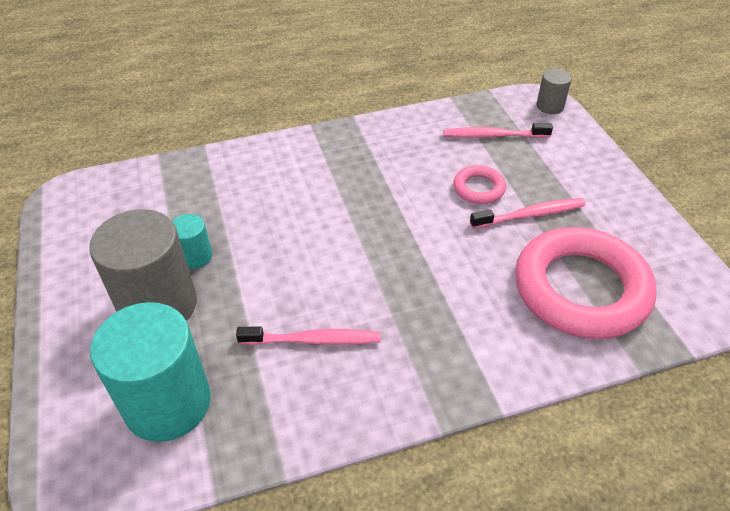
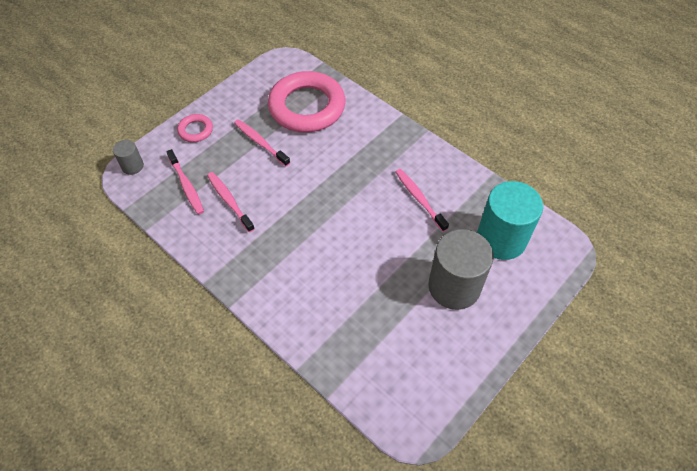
camera: 120 degrees left, 10 degrees up
turquoise cylinder [172,214,212,269] -> none
pink ring [453,165,506,204] -> pink ring moved to [177,114,213,142]
none -> pink toothbrush [207,172,255,232]

